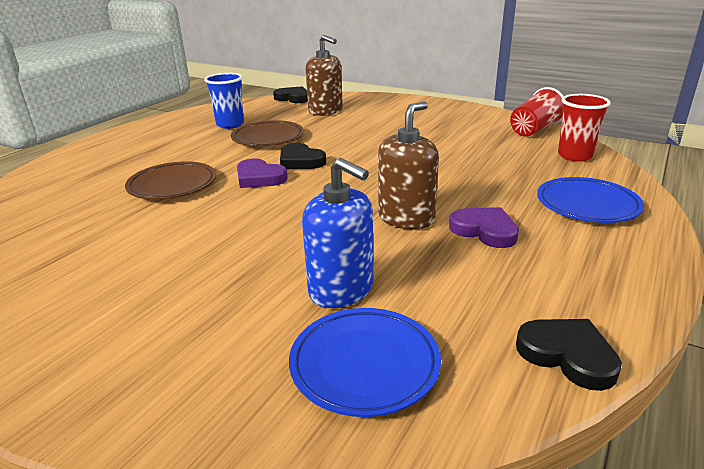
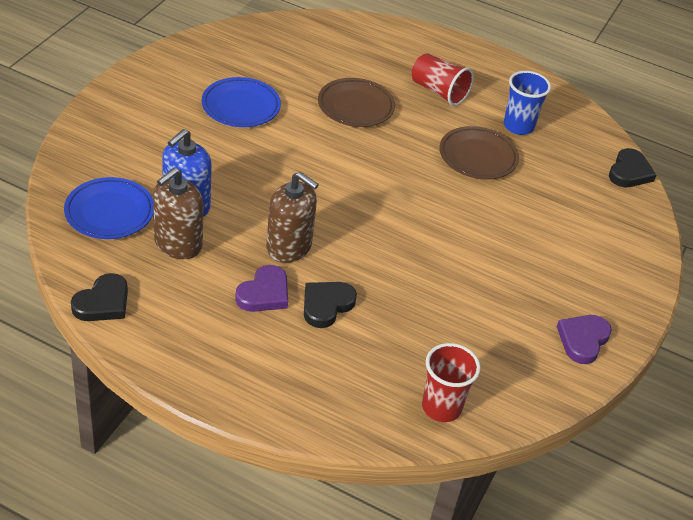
camera: 80 degrees right, 15 degrees up
purple heart [237,159,288,188] -> purple heart moved to [557,315,612,364]
black heart [280,143,326,169] -> black heart moved to [304,282,357,328]
brown soap dispenser [305,35,343,116] -> brown soap dispenser moved to [153,167,203,259]
red cup [510,87,564,137] -> red cup moved to [412,53,474,106]
blue plate [537,177,644,223] -> blue plate moved to [202,77,281,127]

